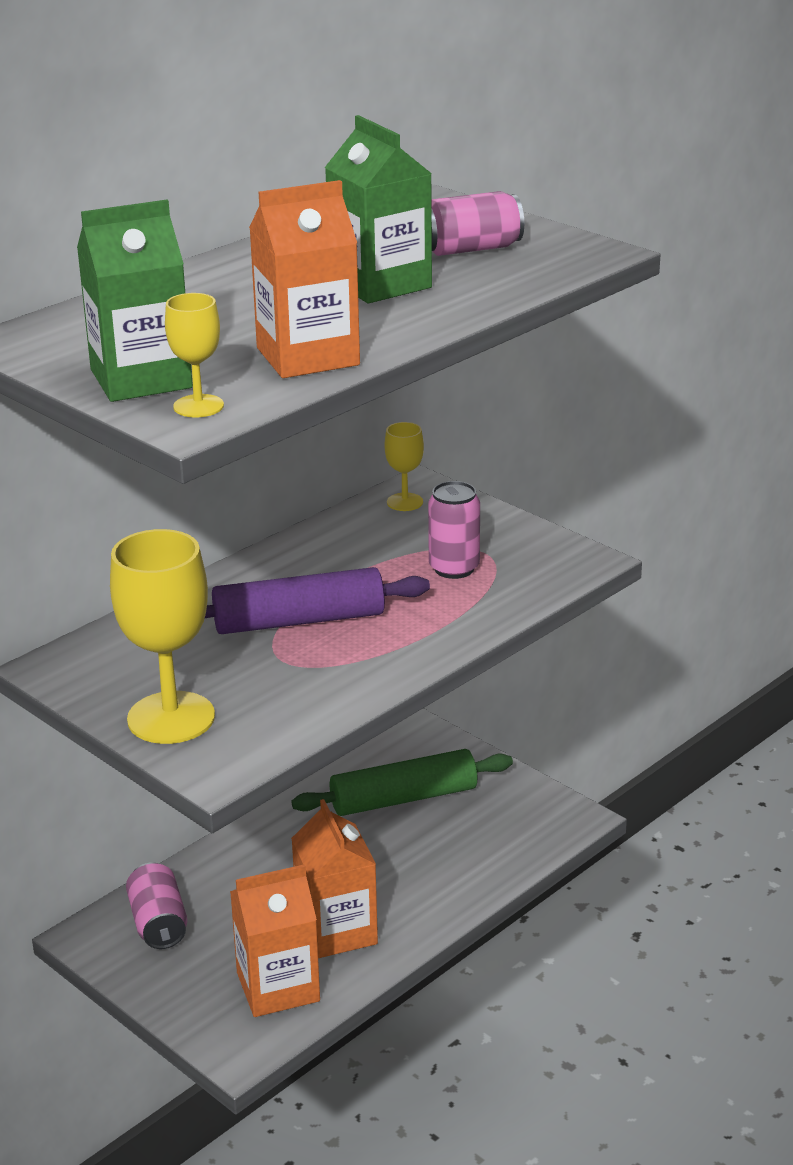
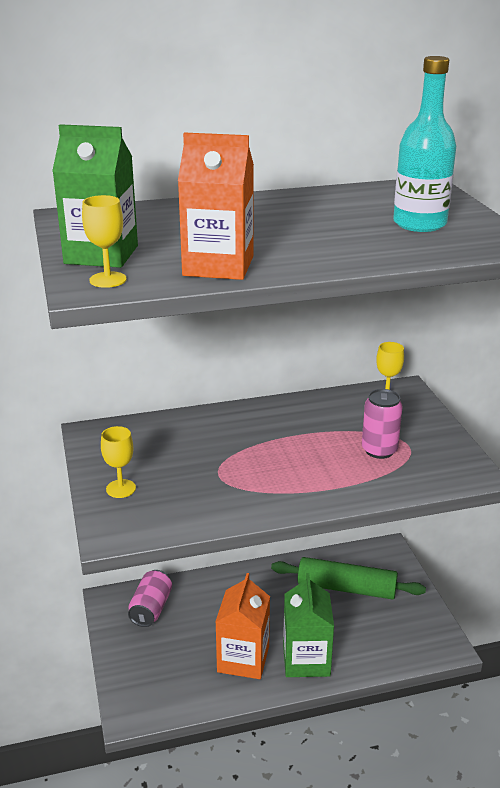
camera: 30 degrees right, 0 degrees up
yellow goblet [110,529,215,744] -> yellow goblet [101,426,136,498], size x0.50
purple rolling pin [205,567,430,634] -> none
orange carton [230,864,320,1017] -> none
green carton [325,115,432,303] -> green carton moved to [283,573,334,677]
pink can [431,191,524,256] -> turquoise bottle [393,56,456,232]

